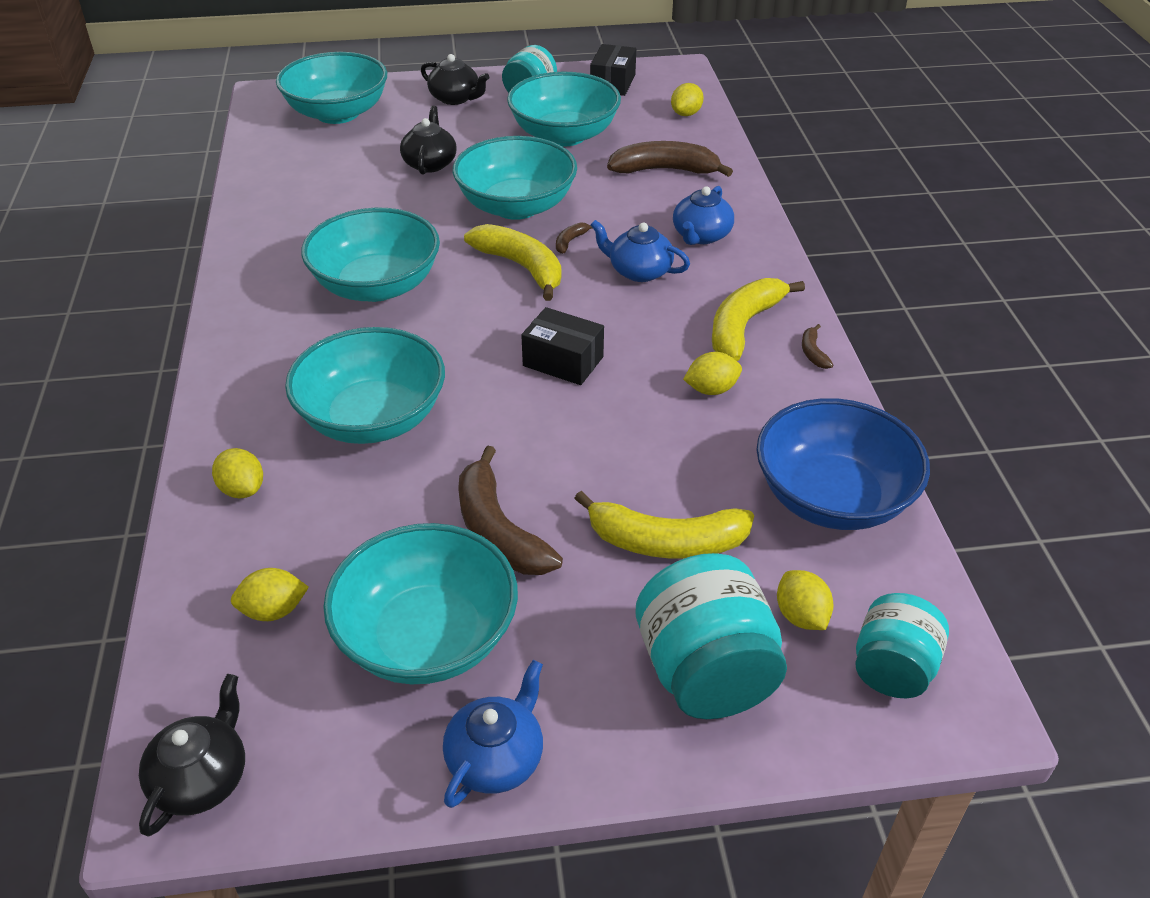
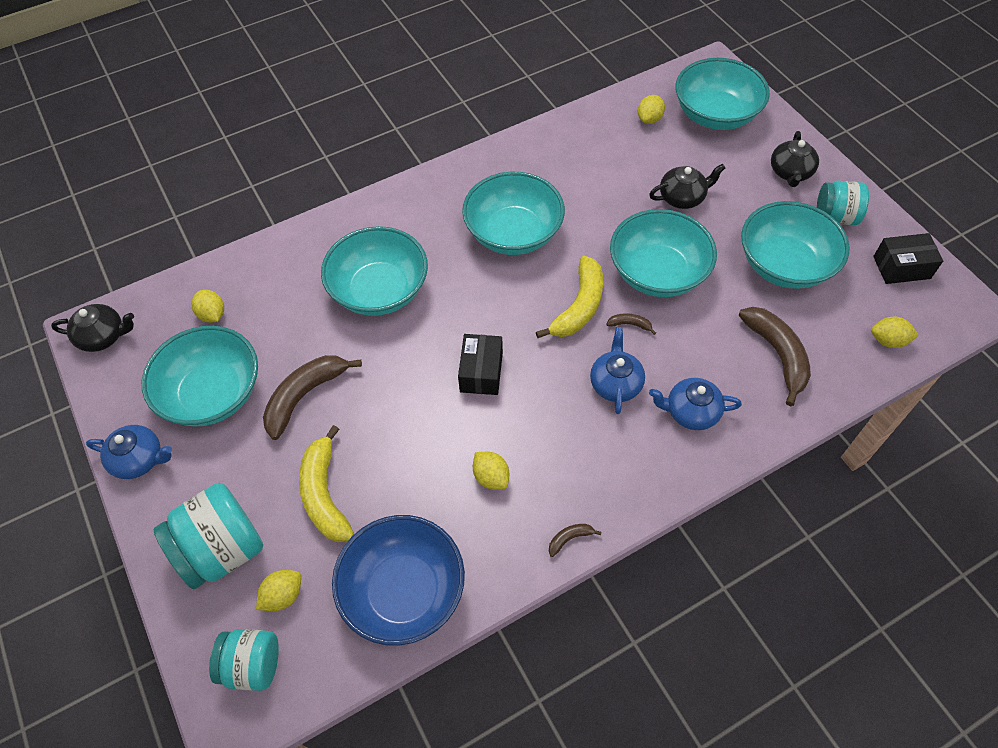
camera: 70 degrees right, 15 degrees up
yellow lemon [212,448,263,498] -> yellow lemon moved to [638,95,665,124]
yellow banana [712,278,805,361] -> none

